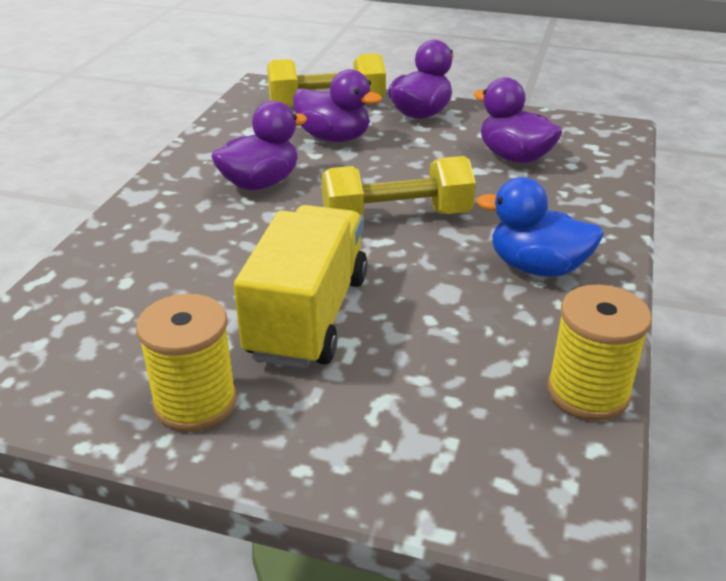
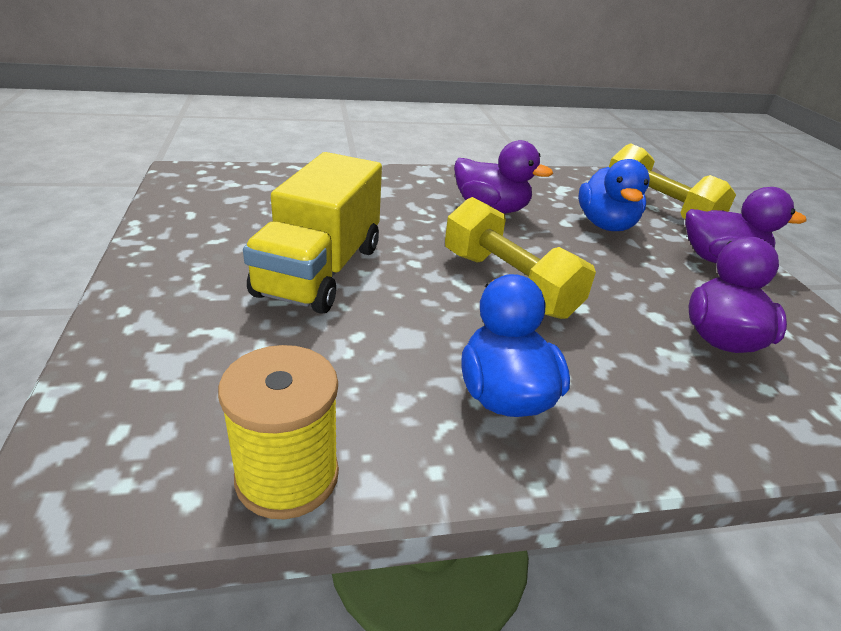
camera: 60 degrees right, 0 degrees up
yellow spool [136,294,237,432] -> none
yellow truck [234,205,368,369] -> yellow truck turned 120 degrees clockwise [243,152,382,313]
purple duck [293,69,382,142] -> blue duck [578,159,650,231]

